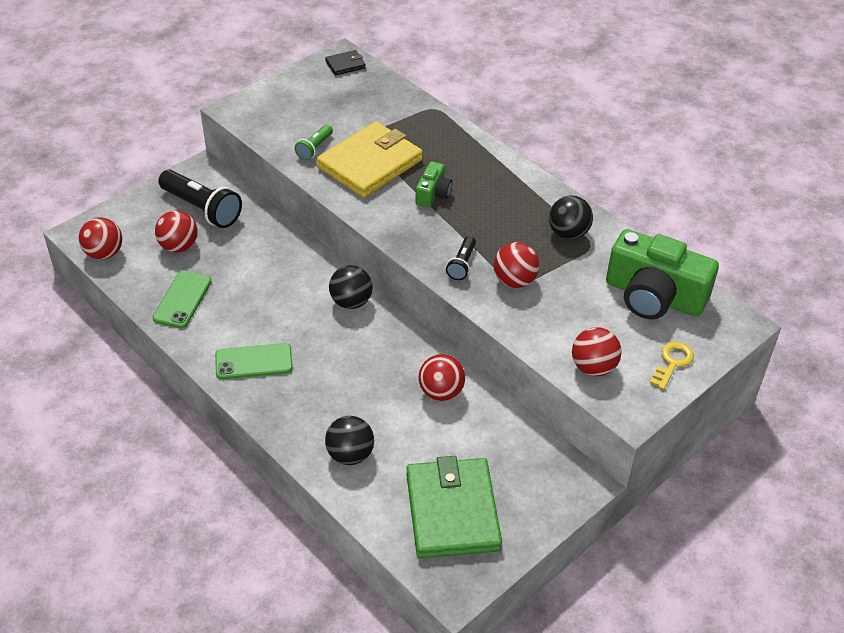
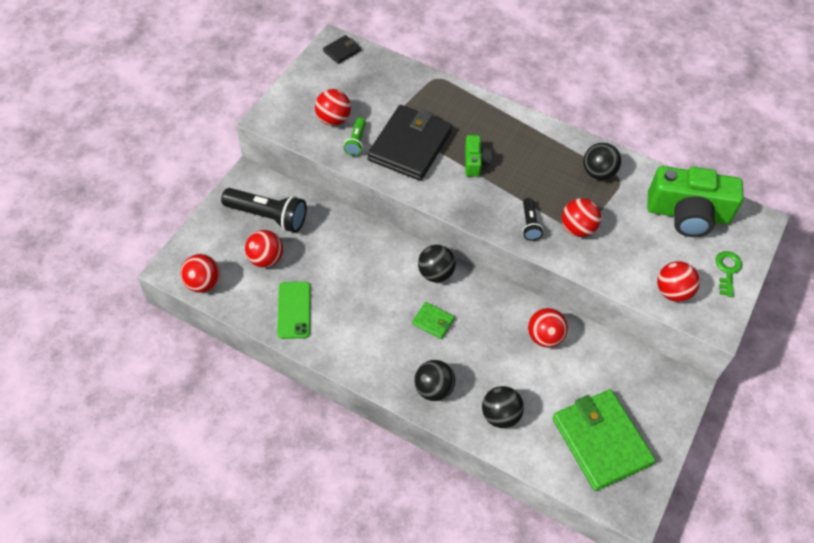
camera: 20 degrees left, 10 degrees up
green phone [215,343,293,379] -> none
yellow wallet [317,121,423,198] -> black wallet [368,105,452,181]
yellow key [650,341,694,390] -> green key [716,251,742,297]
none -> red ball [315,89,351,126]
none -> green wallet [412,302,455,339]
none -> black ball [414,360,455,401]

